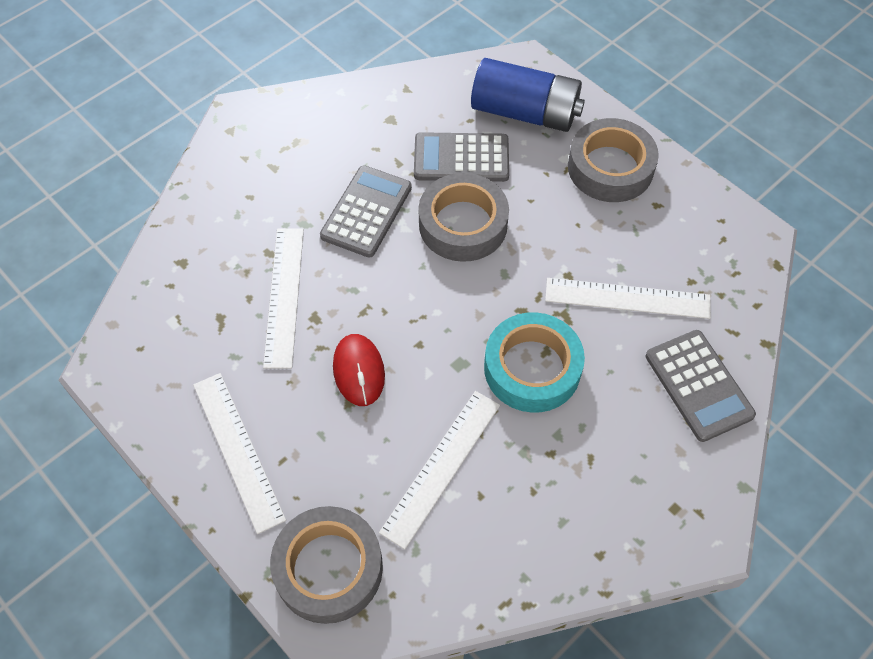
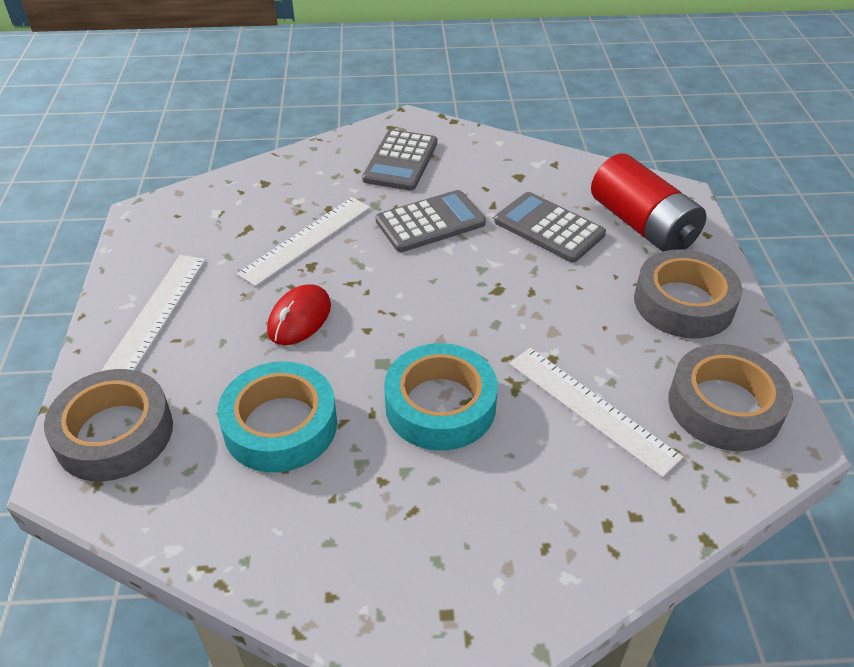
camera: 40 degrees right, 15 degrees down
white ruler [379,391,500,549] -> turquoise tape [218,361,337,472]
grey tape [418,173,509,262] -> grey tape moved to [668,344,793,451]
blue battery [471,58,585,132] -> red battery [591,153,707,252]
grey calculator [646,330,756,442] -> grey calculator moved to [362,129,437,191]

